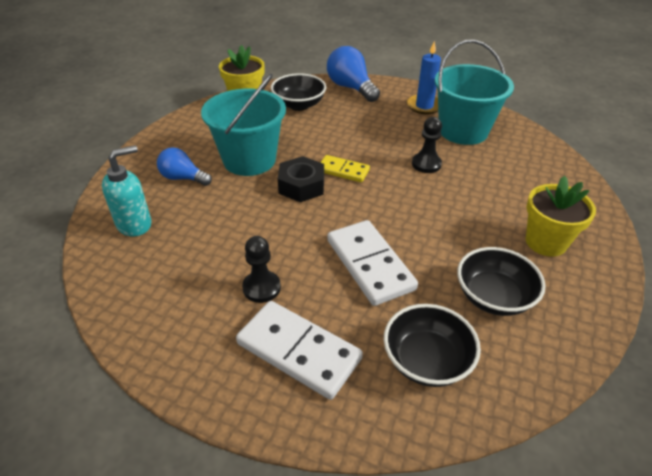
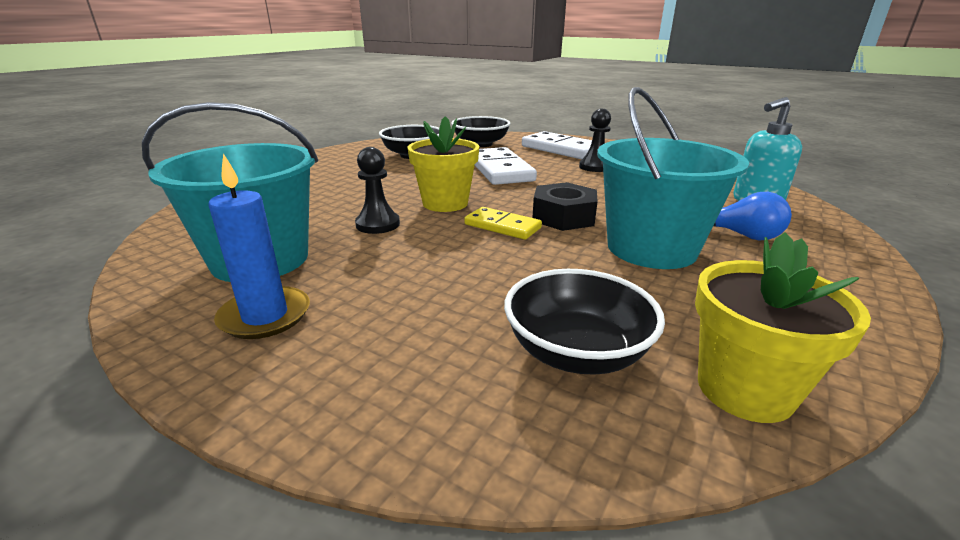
camera: 170 degrees left, 15 degrees down
blue light bulb [327,46,380,102] -> none
yellow flower pot [526,176,596,257] -> yellow flower pot moved to [407,116,479,212]

